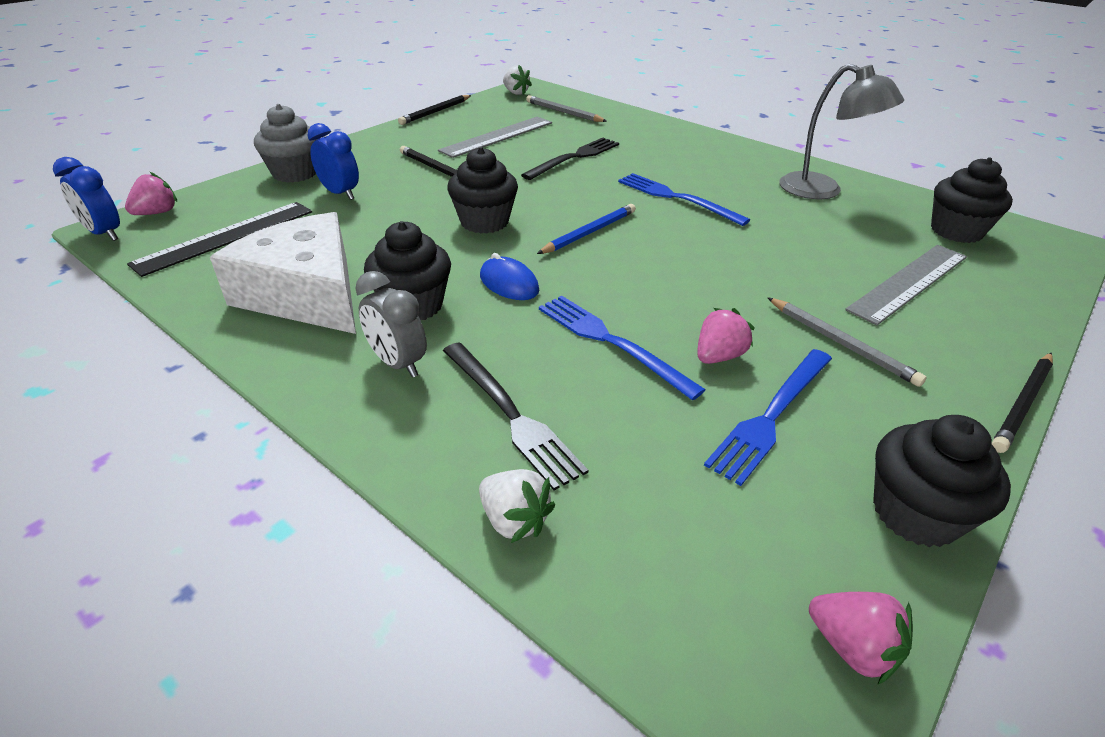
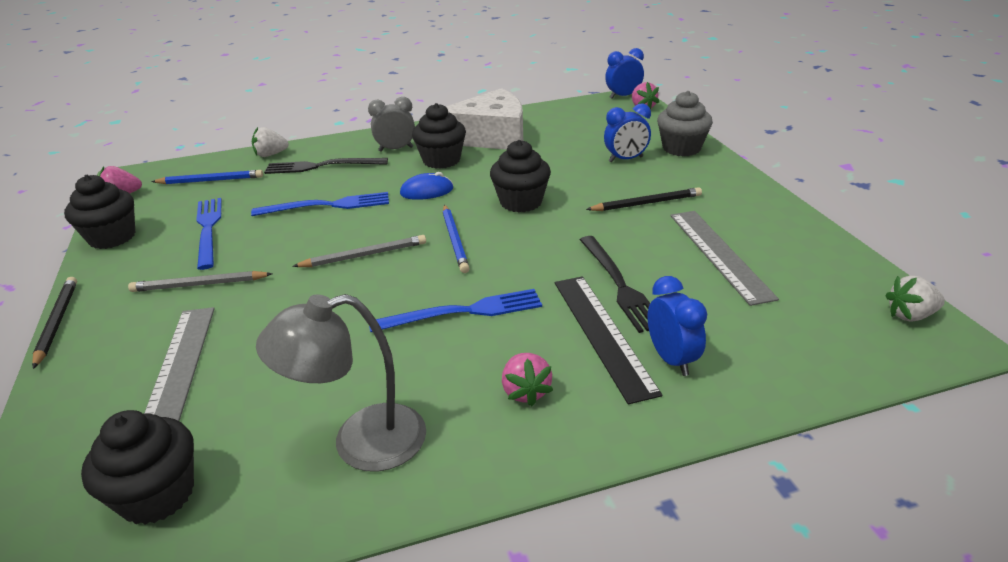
camera: 125 degrees right, 5 degrees down
black ruler [127,202,312,277] -> black ruler moved to [555,276,662,404]
black pencil [398,95,471,125] -> none
grey pencil [526,95,607,122] -> grey pencil moved to [292,235,426,267]
pink strawberry [697,308,755,364] -> pink strawberry moved to [502,353,553,406]
none -> blue pencil [151,170,263,184]
none -> blue clock [647,276,707,376]

